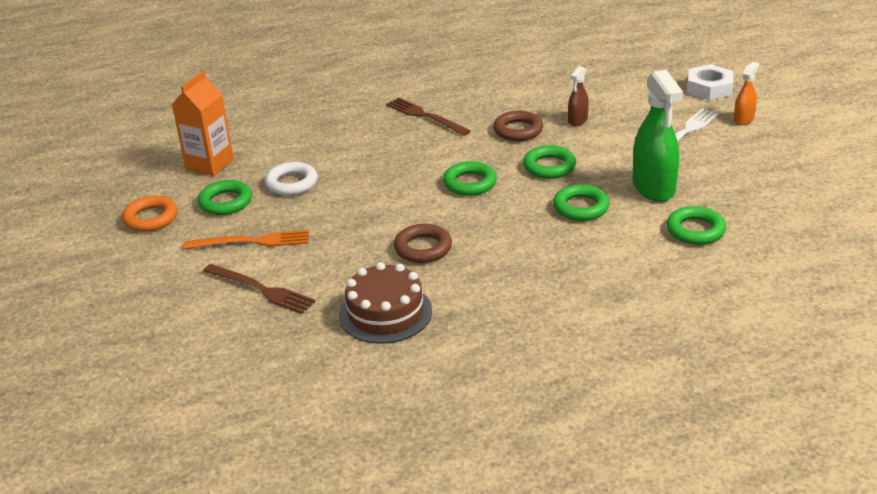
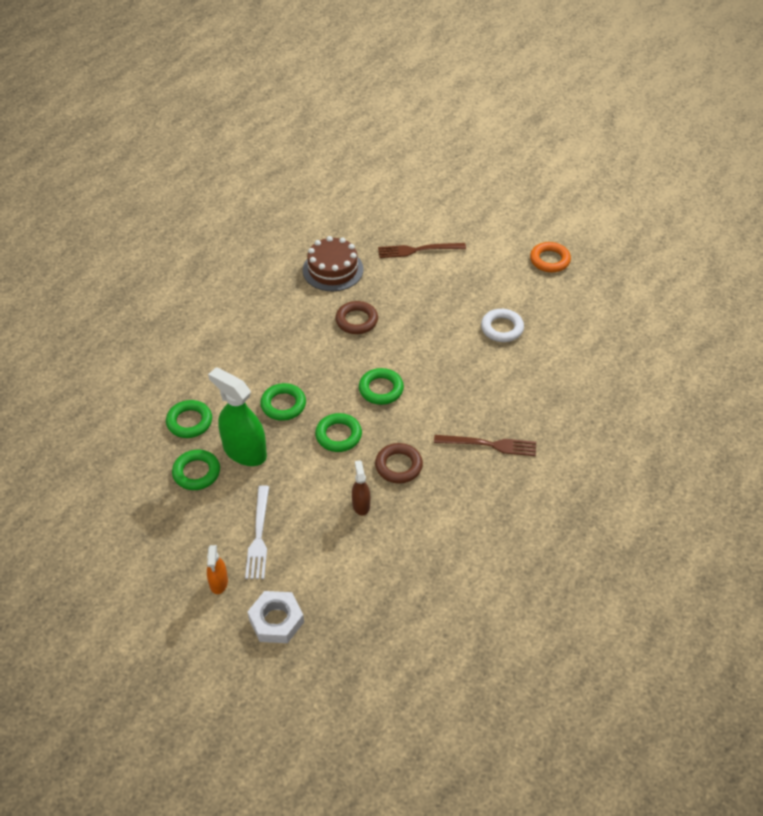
camera: 140 degrees right, 15 degrees up
orange carton [172,71,234,176] -> none
orange fork [184,230,309,249] -> none
green ring [198,180,252,215] -> green ring moved to [172,450,220,490]

